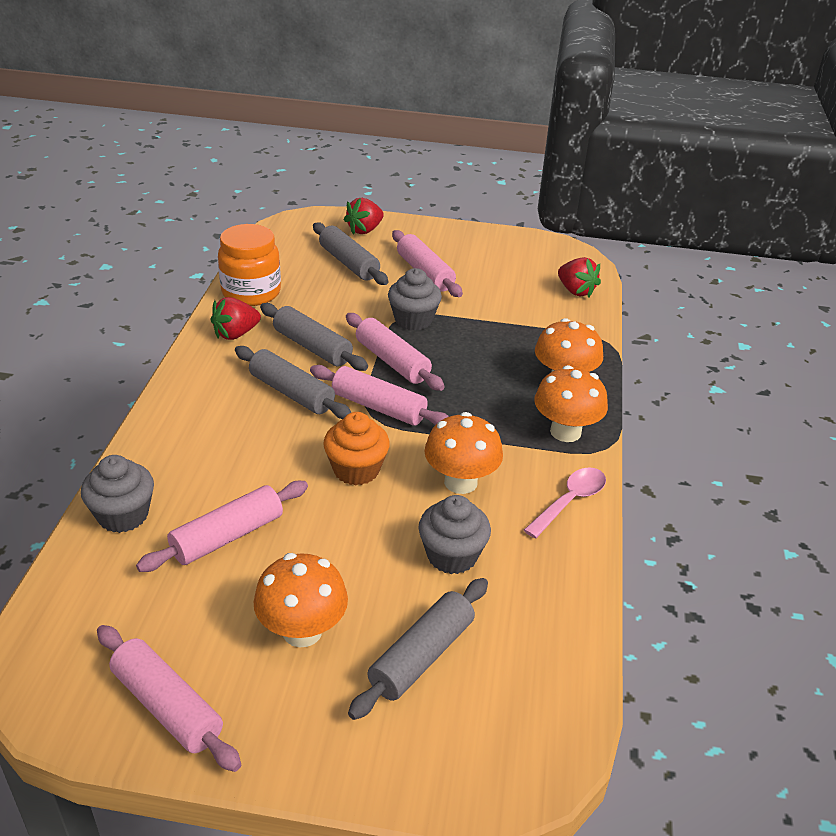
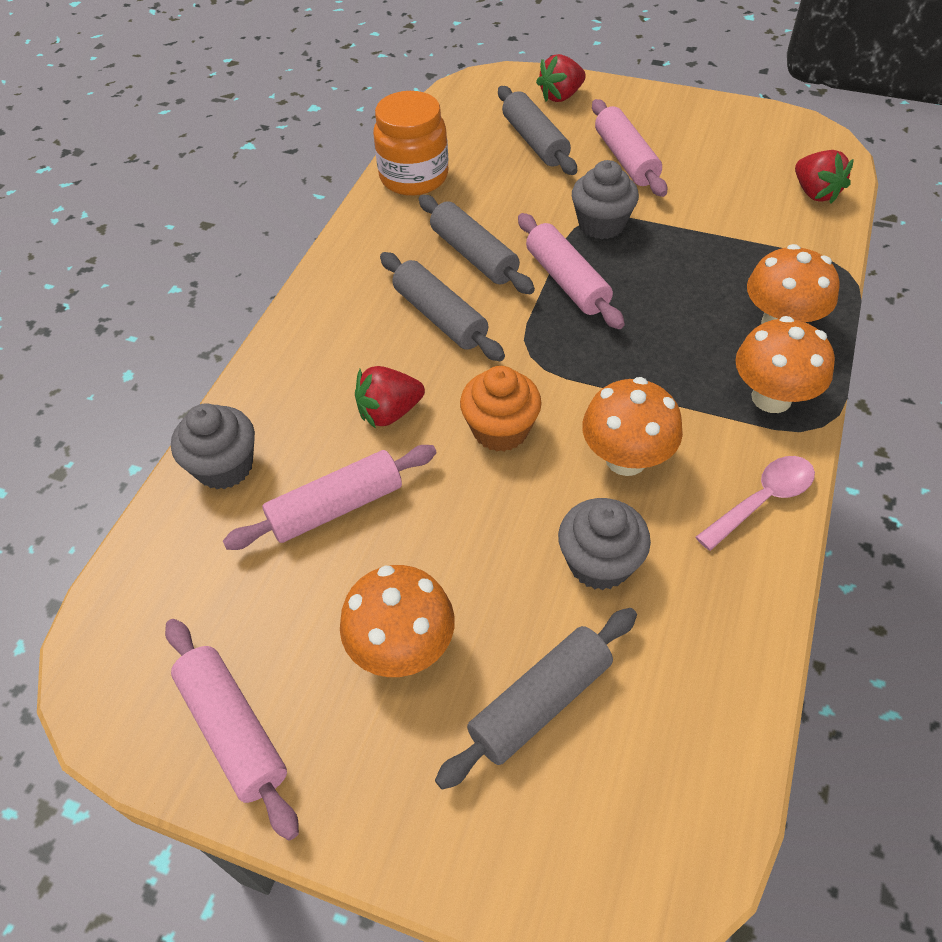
camera: 15 degrees right, 15 degrees up
red strawberry [211,297,261,340] -> red strawberry moved to [355,366,425,429]
pink rolling pin [310,365,449,426] -> none

